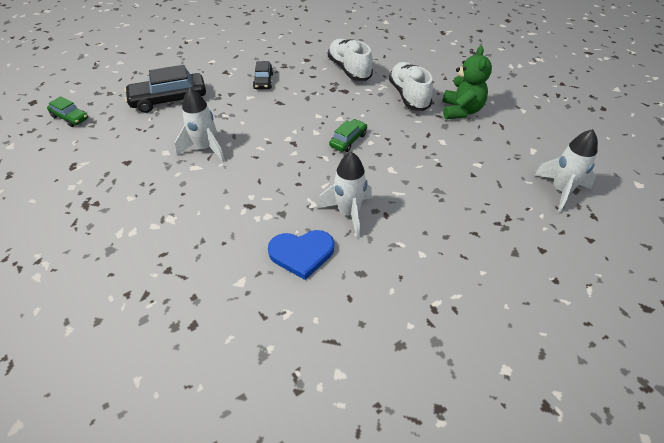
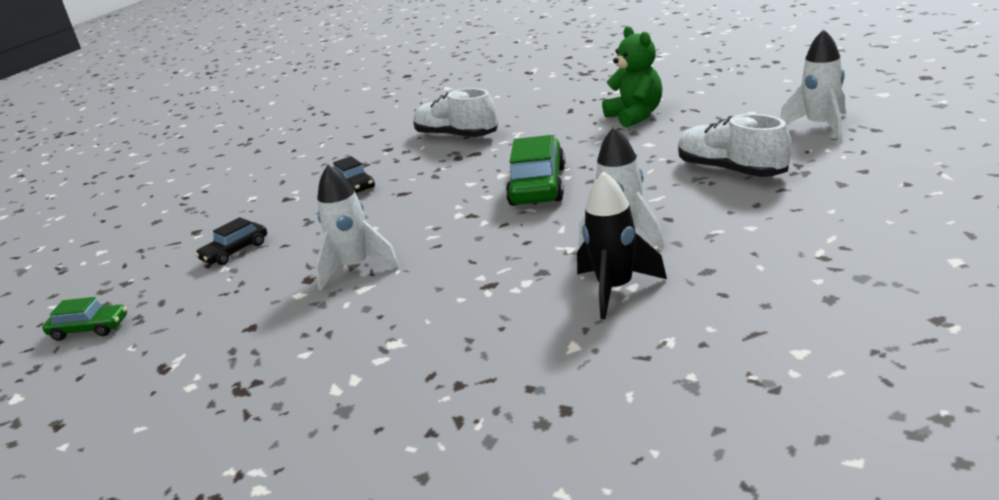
camera: 25 degrees left, 20 degrees down
black car [124,65,206,113] -> black car [195,217,267,265], size x0.56
blue heart [268,230,334,280] -> black rocket [577,171,667,319]
green car [329,119,367,152] -> green car [506,135,565,206], size x1.78
white shoe [389,62,433,111] -> white shoe moved to [678,114,791,177]

